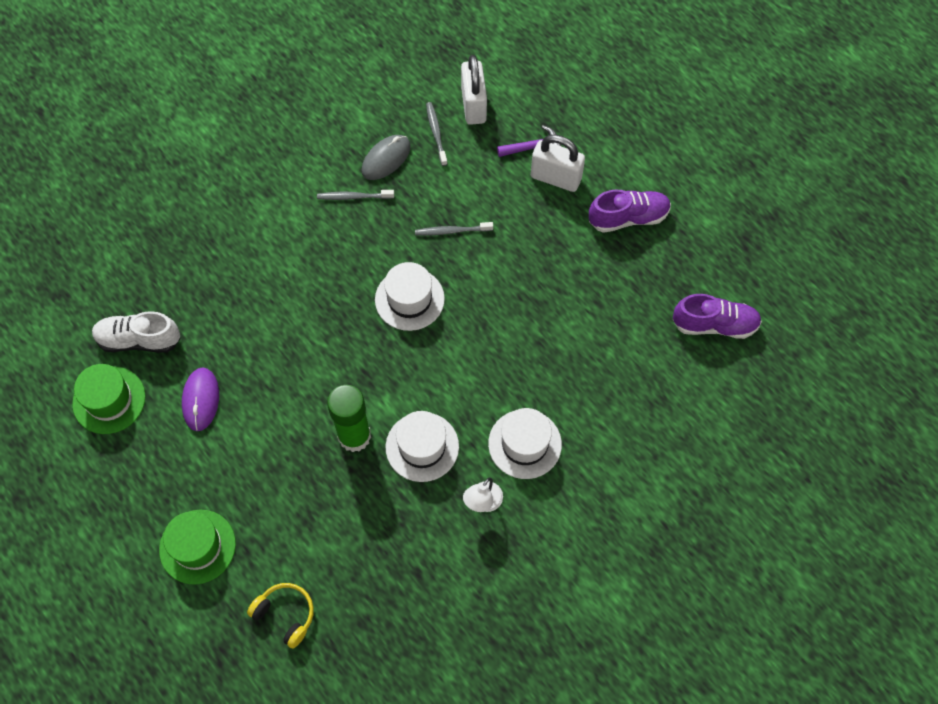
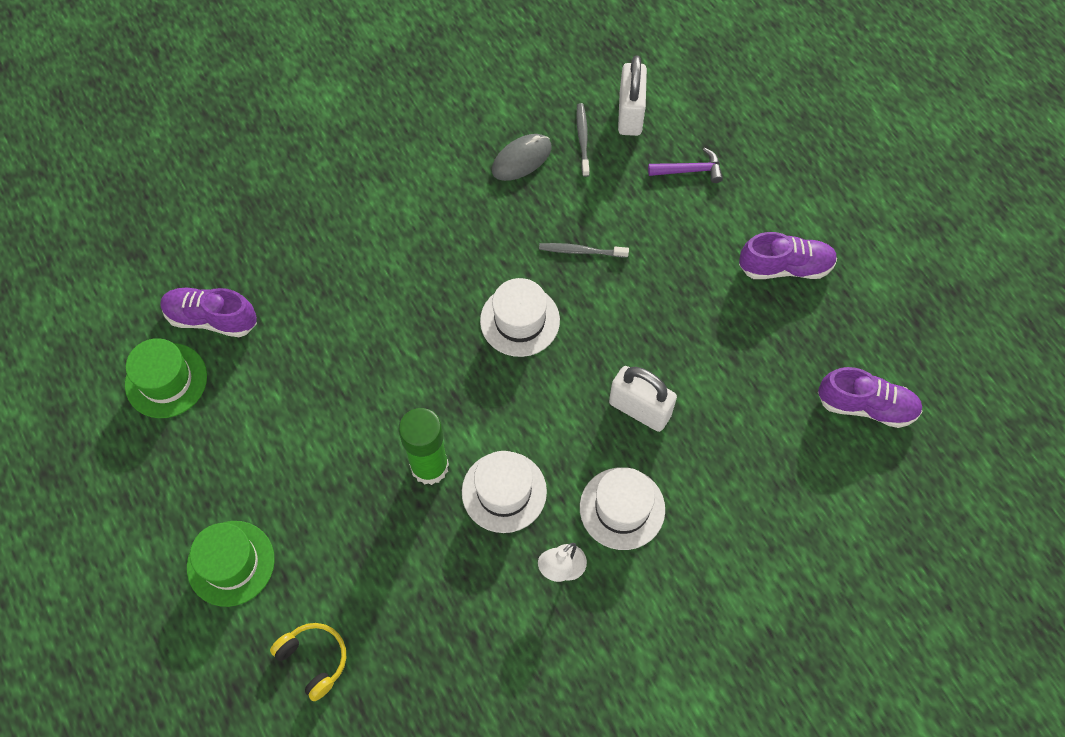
camera: 10 degrees right, 0 degrees up
white shoe [92,311,181,353] -> purple shoe [160,287,257,337]
purple mouse [182,367,219,431] -> none
grey toothbrush [317,190,394,200] -> none
white padlock [531,134,585,192] -> white padlock moved to [609,366,677,432]

